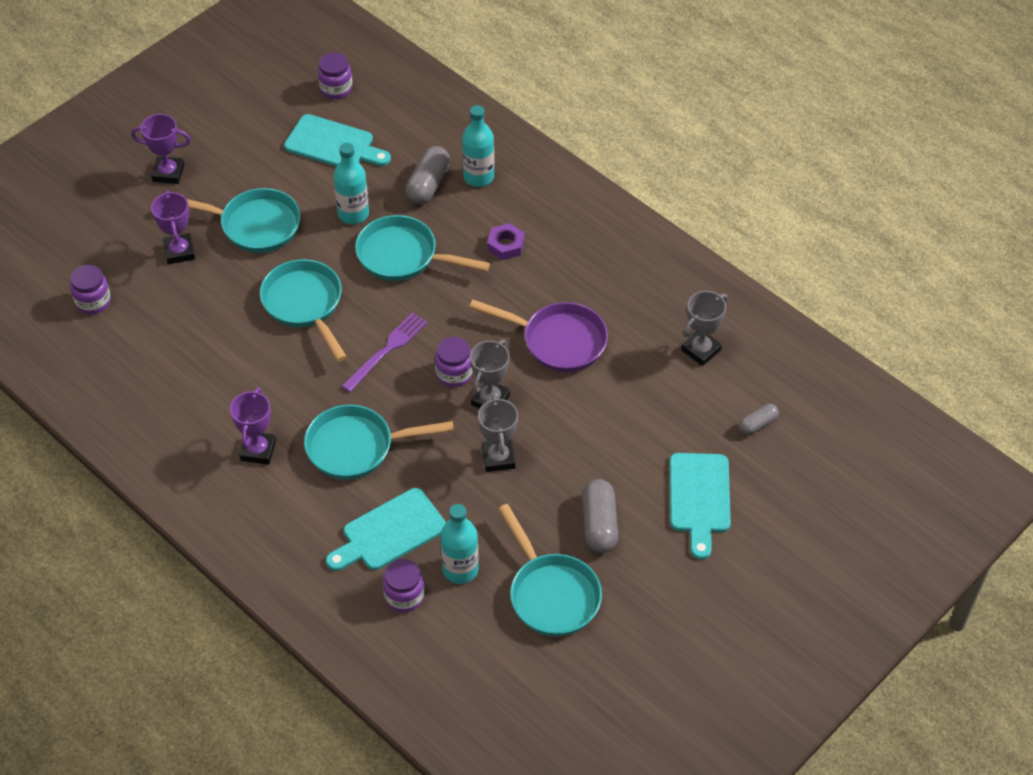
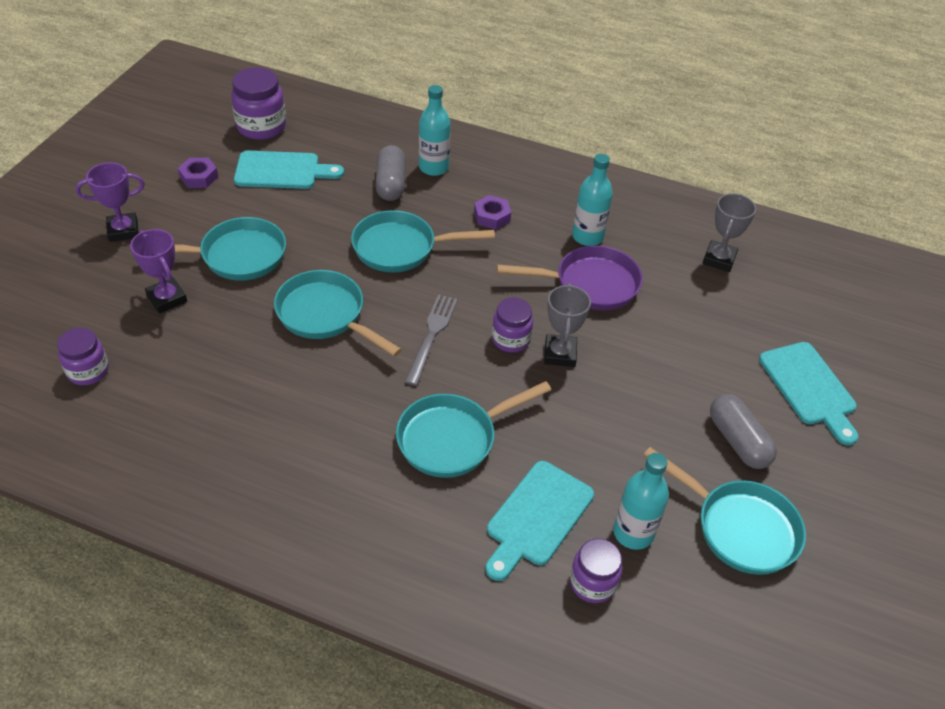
camera: 25 degrees left, 5 degrees down
purple trophy [230,388,276,465] -> none
purple jar [318,53,353,99] -> purple jar [231,67,286,140], size x1.54
turquoise bottle [333,143,369,224] -> turquoise bottle moved to [572,154,613,246]
purple fork [342,312,428,392] -> grey fork [405,294,458,386]
grey trophy [478,395,518,472] -> none
grey capsule [739,404,779,435] -> none
none -> purple nut [178,158,218,188]

